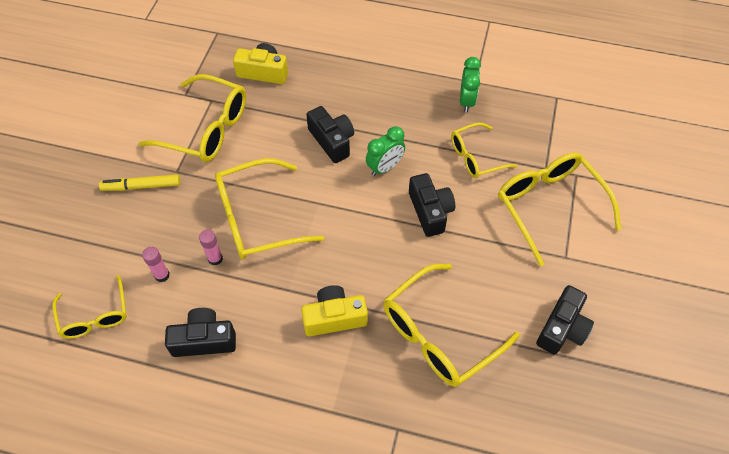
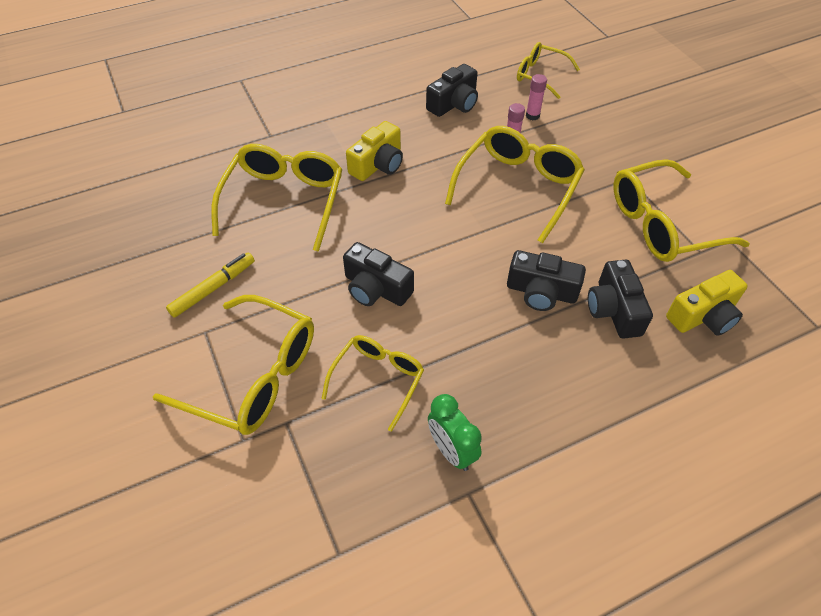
camera: 140 degrees right, 5 degrees down
yellow marker [99,174,180,191] -> yellow marker moved to [166,253,255,318]
green clock [366,126,405,176] -> none
black camera [536,285,594,355] -> black camera moved to [588,259,653,339]

